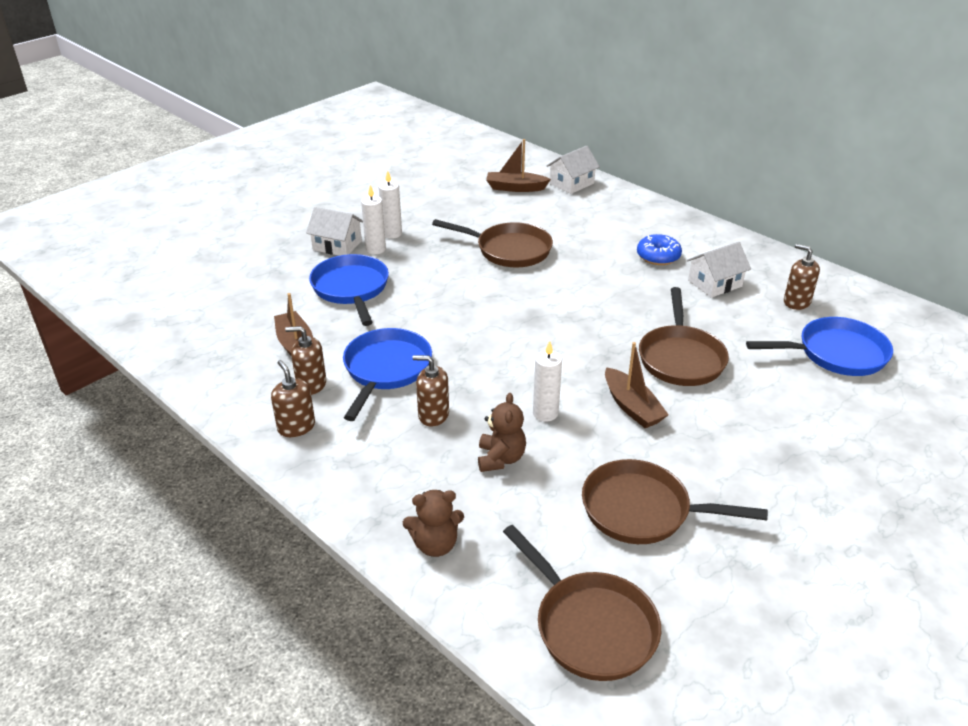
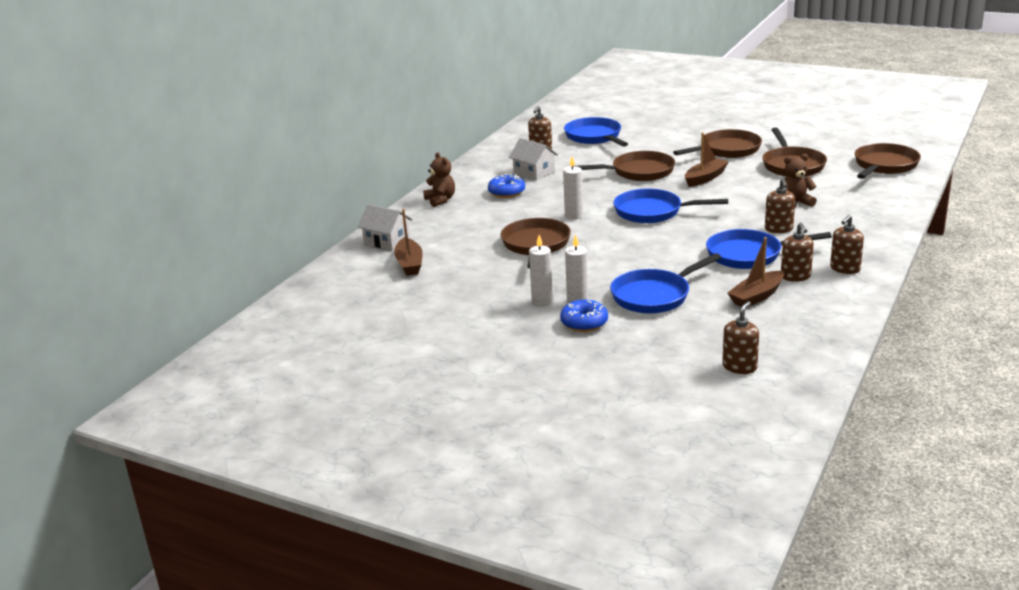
camera: 105 degrees left, 10 degrees down
white house [306,207,363,256] -> blue donut [560,300,608,332]
brown teddy bear [403,490,464,557] -> brown teddy bear moved to [423,152,455,207]
white candle [533,341,562,422] -> white candle moved to [563,157,583,220]
none -> blue pan [613,189,728,223]
none -> brown pan [673,129,762,158]
none -> brown soap dispenser [722,301,759,374]

